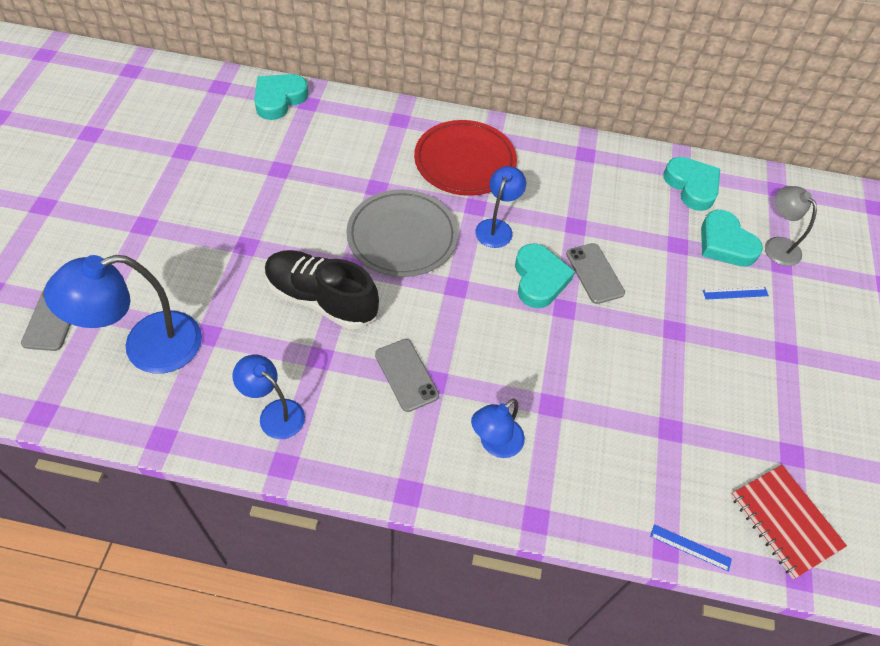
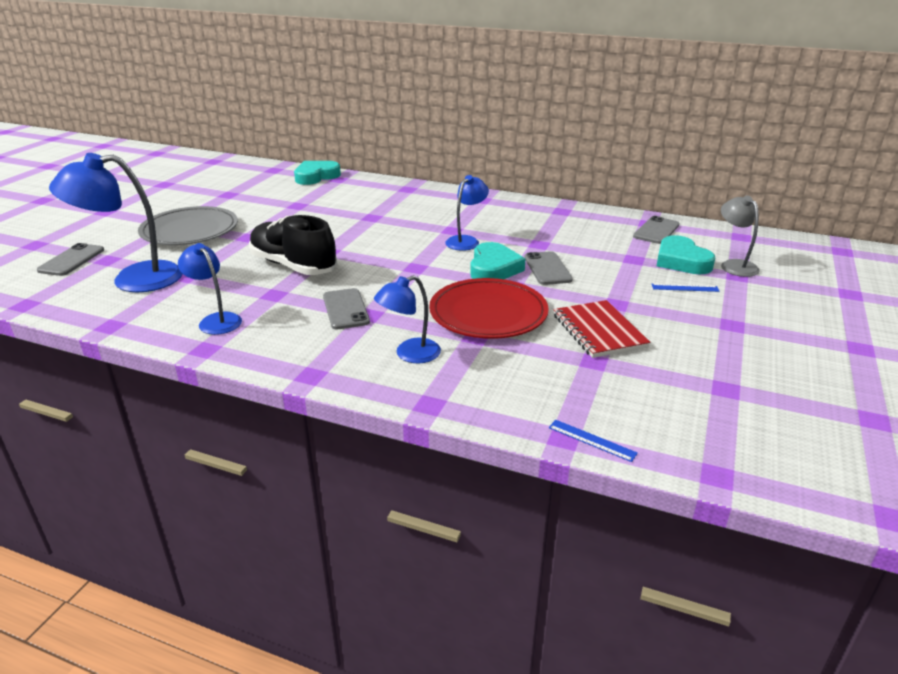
camera: 15 degrees right, 25 degrees down
grey plate [347,189,458,277] -> grey plate moved to [138,206,238,245]
red plate [414,120,517,196] -> red plate moved to [429,278,549,339]
turquoise heart [663,157,720,211] -> grey phone [633,216,679,244]
red notebook [731,465,847,579] -> red notebook moved to [554,300,650,358]

